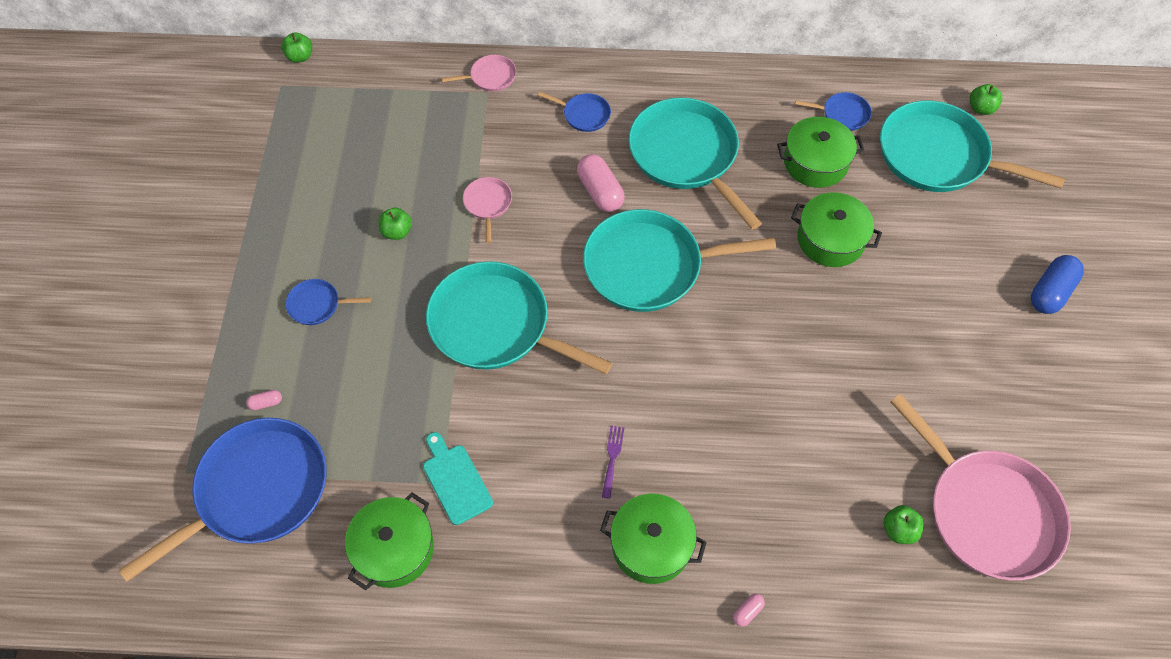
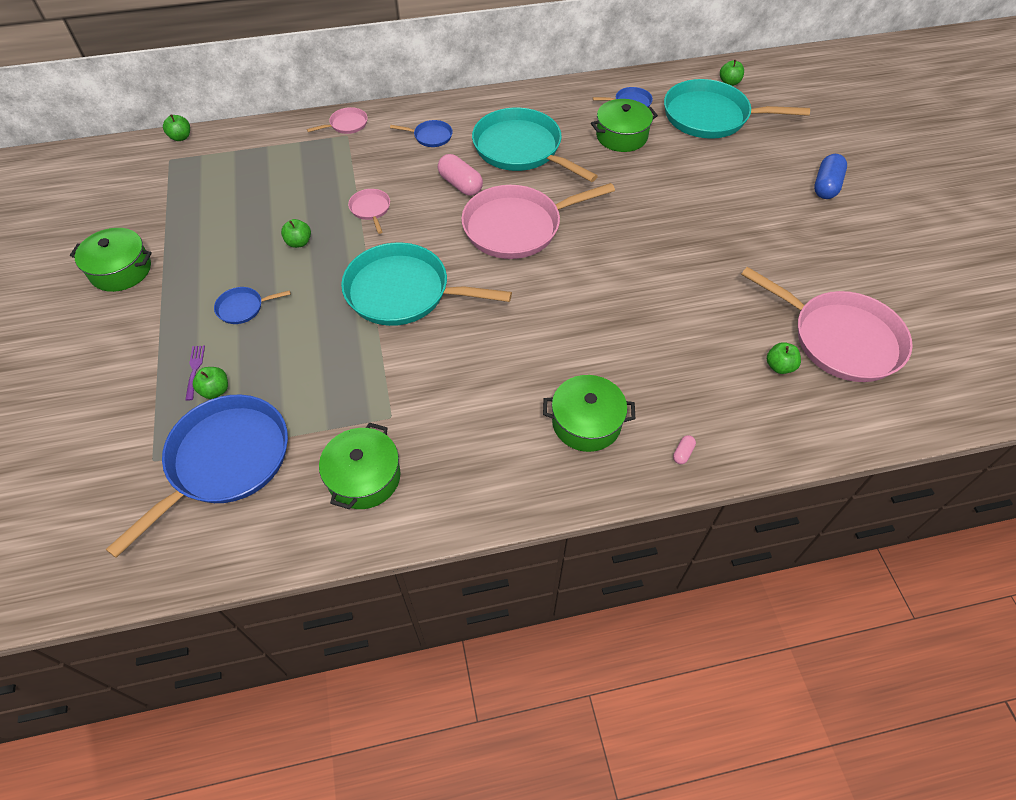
camera: 15 degrees left, 5 degrees down
pink capsule [246,390,282,410] -> green apple [193,367,228,399]
turquoise cutting board [423,432,493,525] -> none
turquoise pan [583,209,776,312] -> pink pan [461,183,615,259]
purple fork [602,425,625,499] -> purple fork moved to [185,345,205,401]
green pot [791,192,882,267] -> green pot moved to [70,228,152,292]

